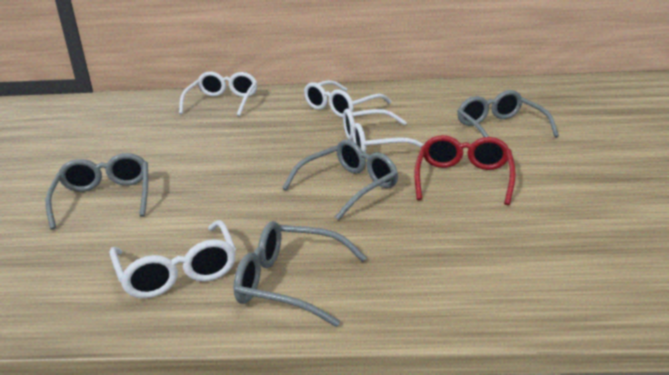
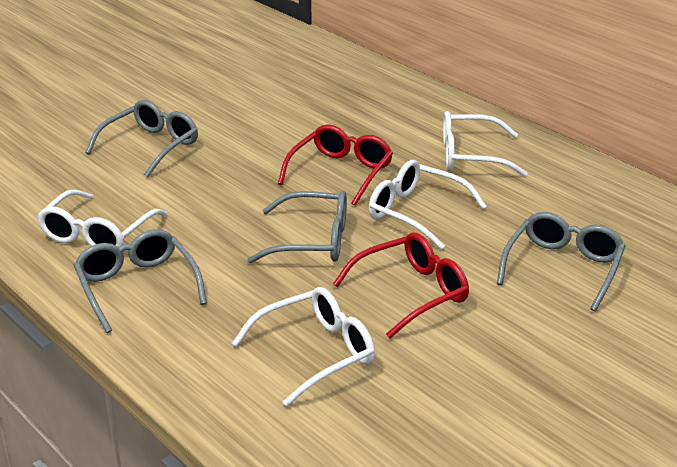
camera: 45 degrees right, 5 degrees up
white glasses [179,71,258,117] -> white glasses moved to [232,287,375,406]
none -> red glasses [278,124,393,206]

